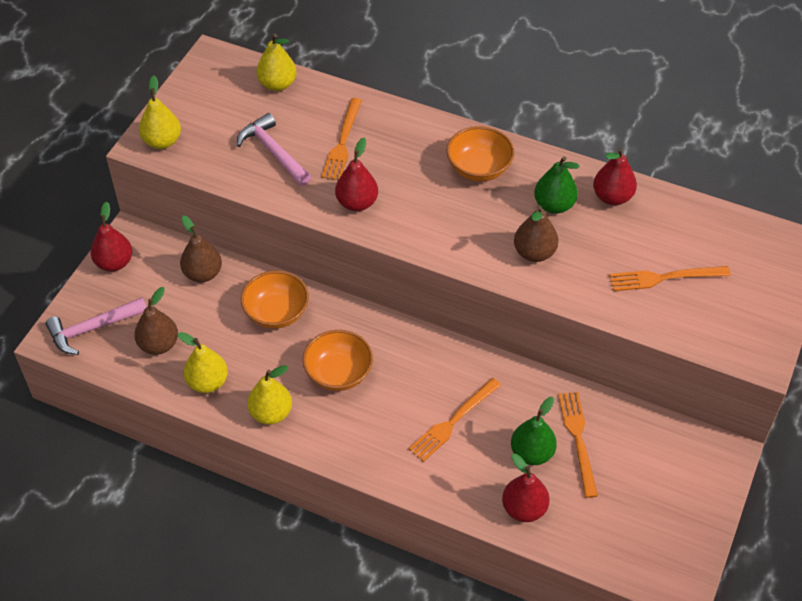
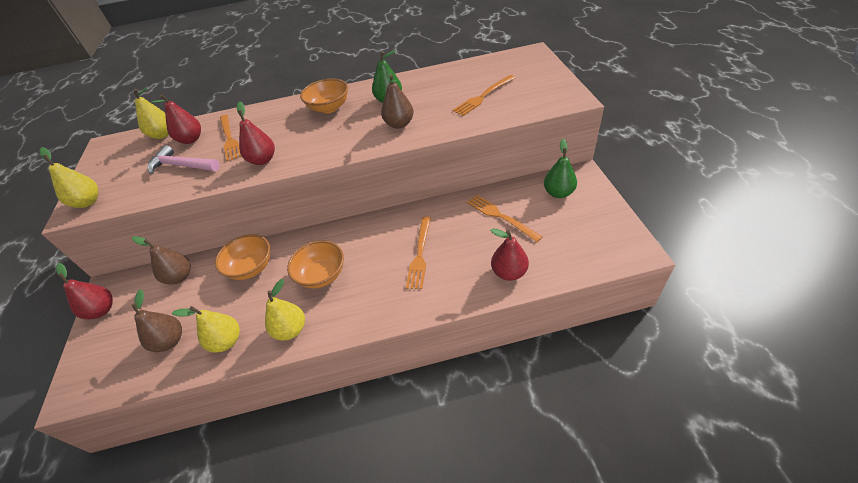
camera: 30 degrees left, 5 degrees down
pink hammer [45,297,147,355] -> none
green pear [511,397,557,465] -> green pear moved to [544,139,577,198]
red pear [593,148,637,205] -> red pear moved to [151,94,201,144]

